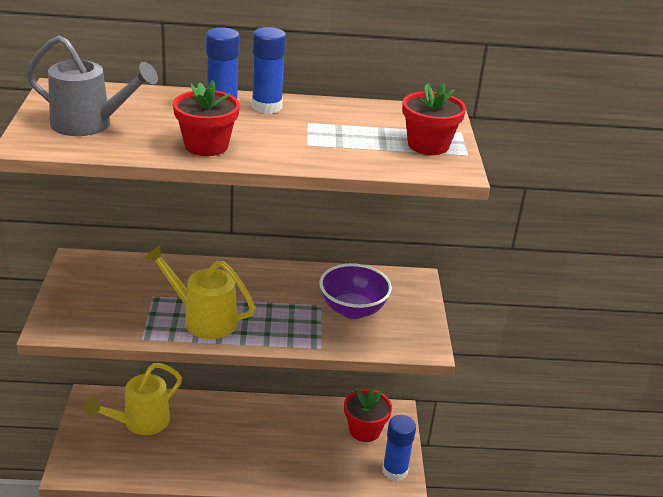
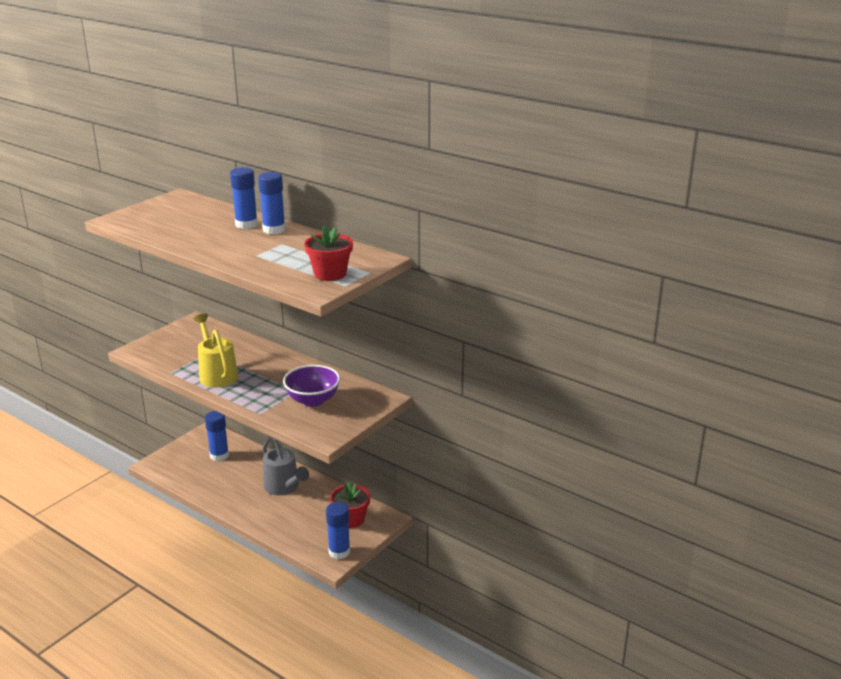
camera: 40 degrees right, 5 degrees down
grey watering can [26,36,158,136] -> grey watering can moved to [263,437,309,495]
yellow watering can [85,363,182,435] -> blue glue stick [205,411,229,461]
red flower pot [173,80,240,156] -> none

